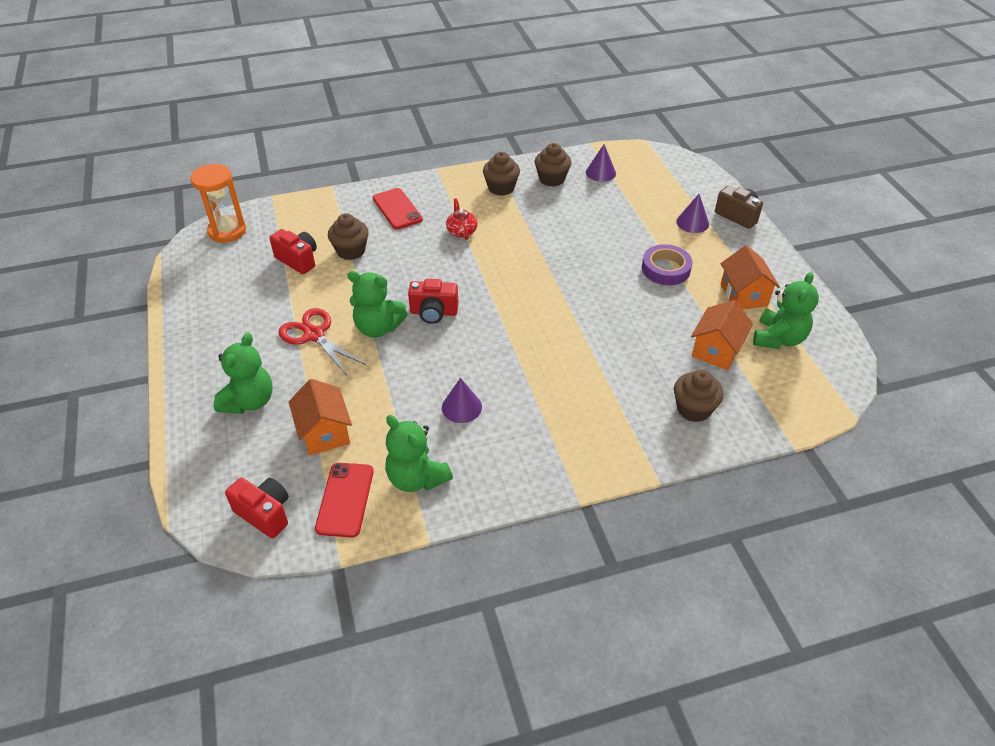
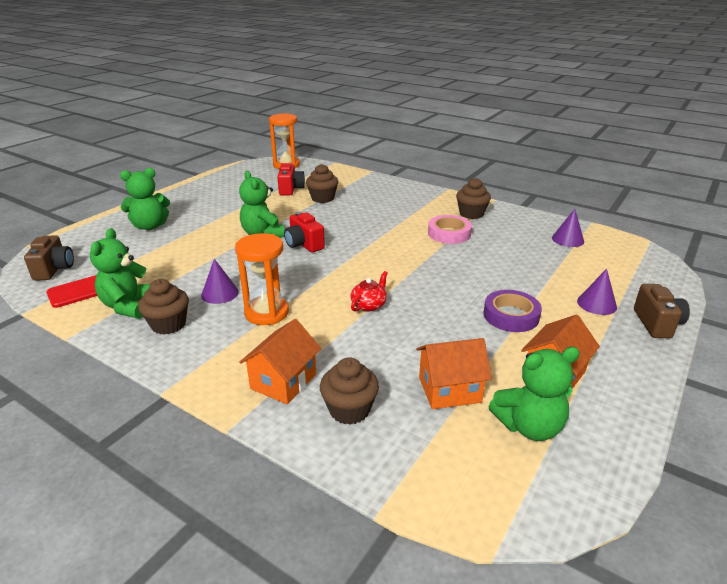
camera: 50 degrees right, 15 degrees down
red camera [225,477,289,538] -> brown camera [24,235,74,281]
red scissors [279,308,366,376] -> none
orange house [289,379,352,455] -> orange house moved to [239,319,321,404]
red phone [373,188,423,230] -> none
red teapot [446,198,478,240] -> red teapot moved to [350,271,388,311]
brown cupcake [535,143,572,187] -> brown cupcake moved to [138,279,189,335]
none -> orange hourglass [235,233,289,325]
none -> pink tape [428,215,472,244]

